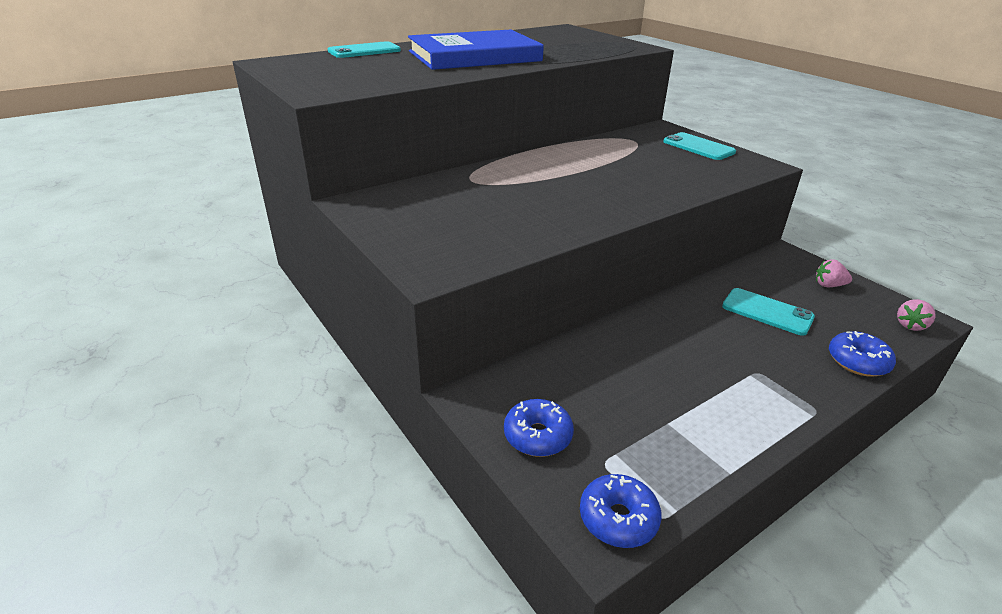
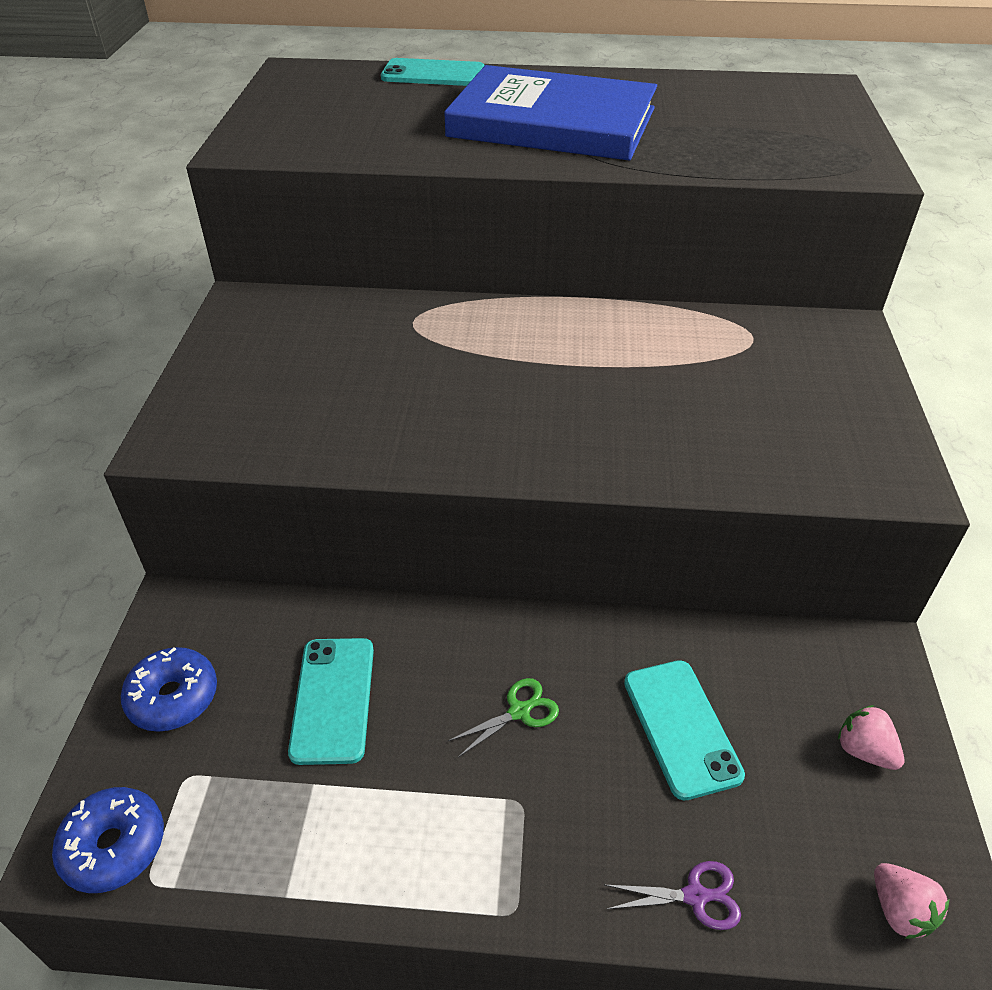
camera: 40 degrees right, 10 degrees up
turquoise phone [663,132,736,160] -> turquoise phone moved to [288,638,374,765]
blue donut [829,331,896,376] -> purple scissors [605,861,741,930]
pink strawberry [897,299,936,331] -> pink strawberry turned 105 degrees counterclockwise [874,863,949,939]
none -> green scissors [448,678,559,757]

